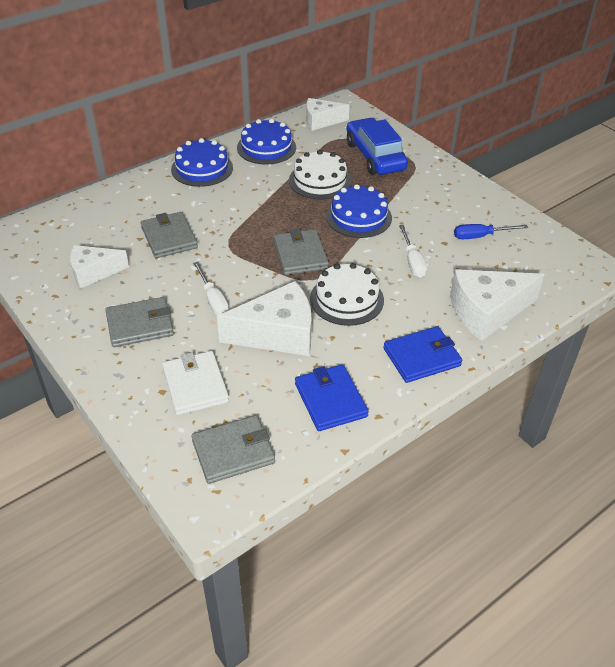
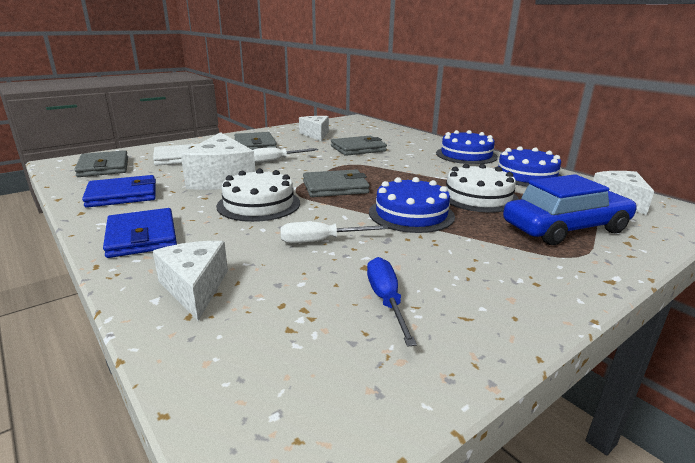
camera: 90 degrees right, 20 degrees down
white cheese [450,269,545,341] -> white cheese [153,241,228,321], size x0.64

